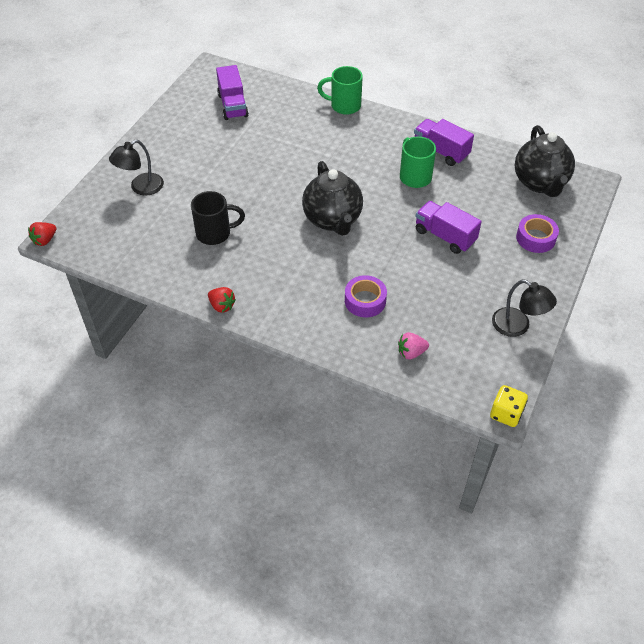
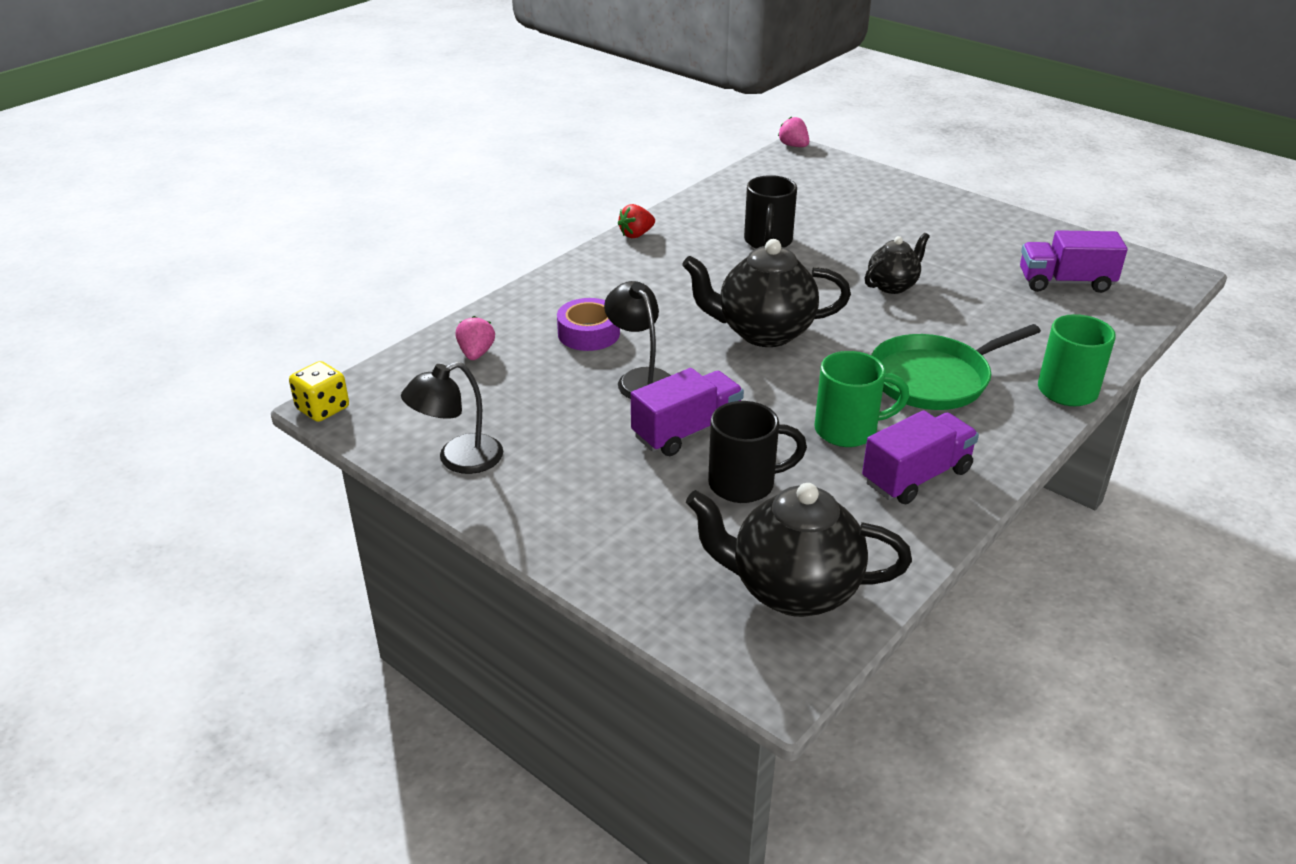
camera: 105 degrees right, 15 degrees down
red strawberry [28,222,56,246] -> pink strawberry [778,116,809,147]
black lamp [109,140,164,195] -> black lamp moved to [604,281,671,399]
purple tape [516,214,559,253] -> none
none -> black mug [708,401,807,503]
none -> black teapot [865,233,930,294]
none -> green pan [871,324,1041,410]

